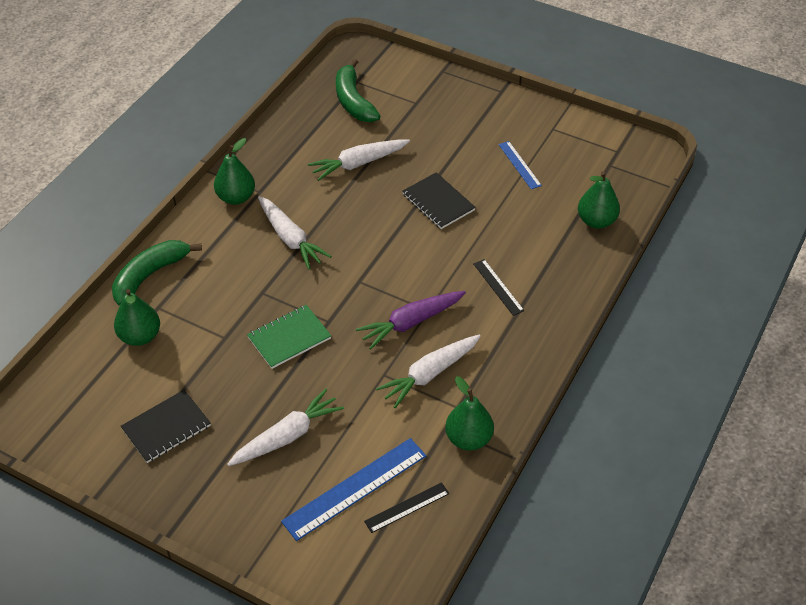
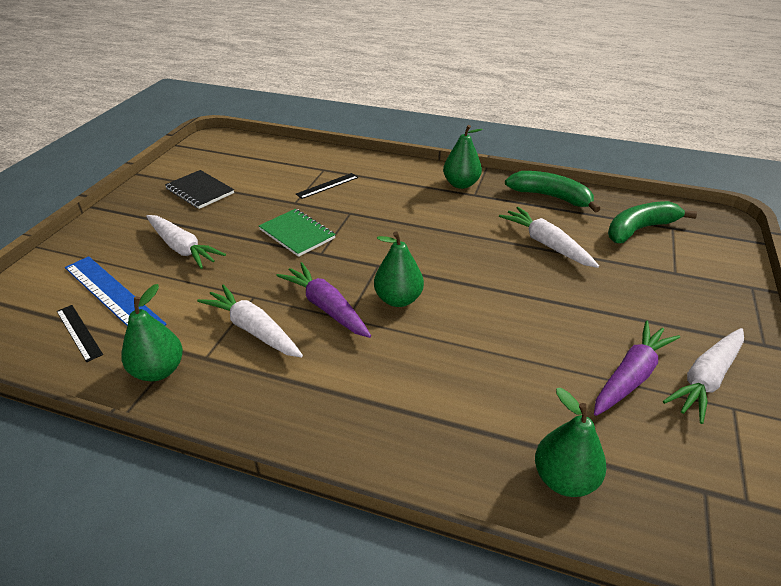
camera: 80 degrees right, 10 degrees down
green banana [112,240,202,306] -> green banana moved to [505,171,600,212]
green pear [114,289,160,346] -> green pear moved to [374,231,424,307]
white carrot [258,196,332,269] -> white carrot moved to [663,328,744,424]
black notebook [402,172,476,229] -> none
black ruler [473,259,524,316] -> black ruler moved to [296,173,358,199]
blue ruler [499,141,542,189] -> purple carrot [594,320,680,416]

